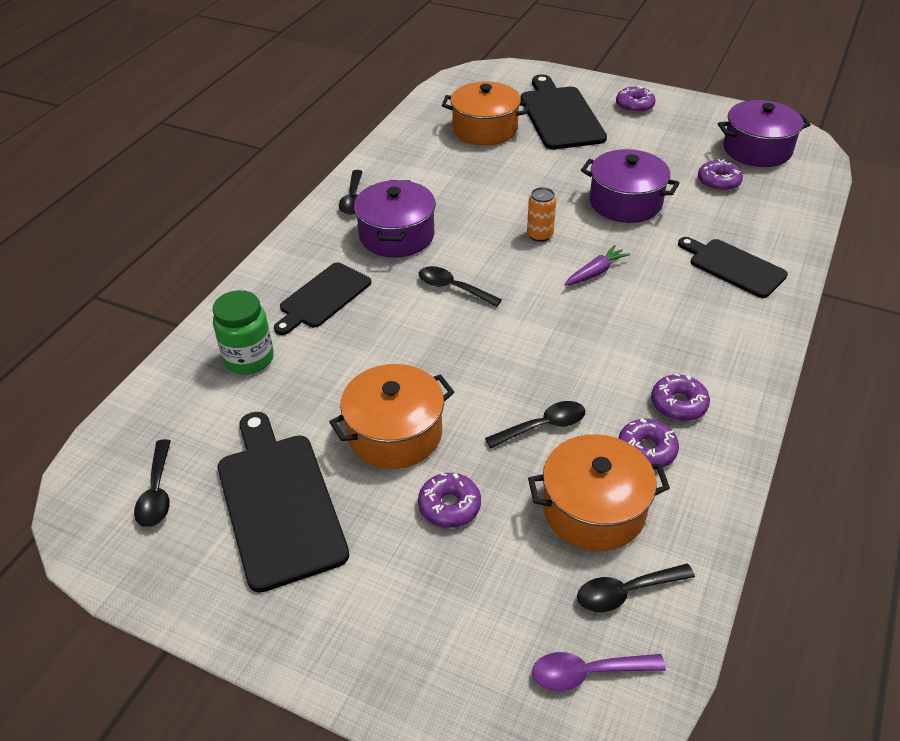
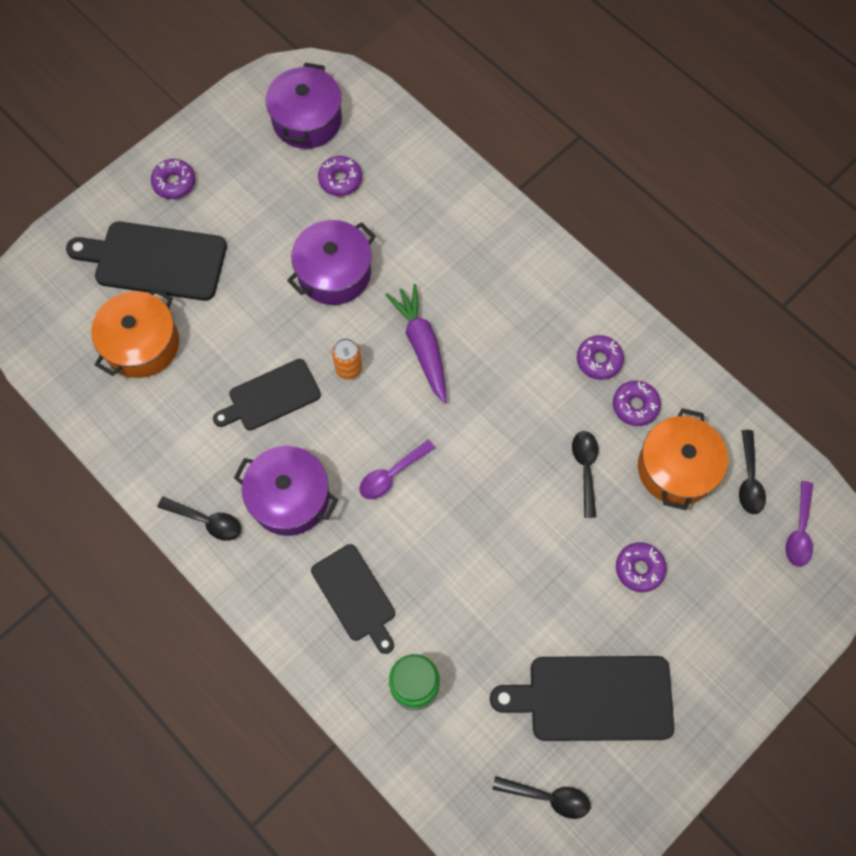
camera: 70 degrees left, 25 degrees up
orange pot [329,364,454,469] -> none
black spoon [419,266,502,307] -> purple spoon [359,440,435,499]
purple carrot [564,245,630,286] -> purple carrot [386,284,446,403], size x1.65
black cutting board [678,237,788,298] -> black cutting board moved to [213,359,321,431]

